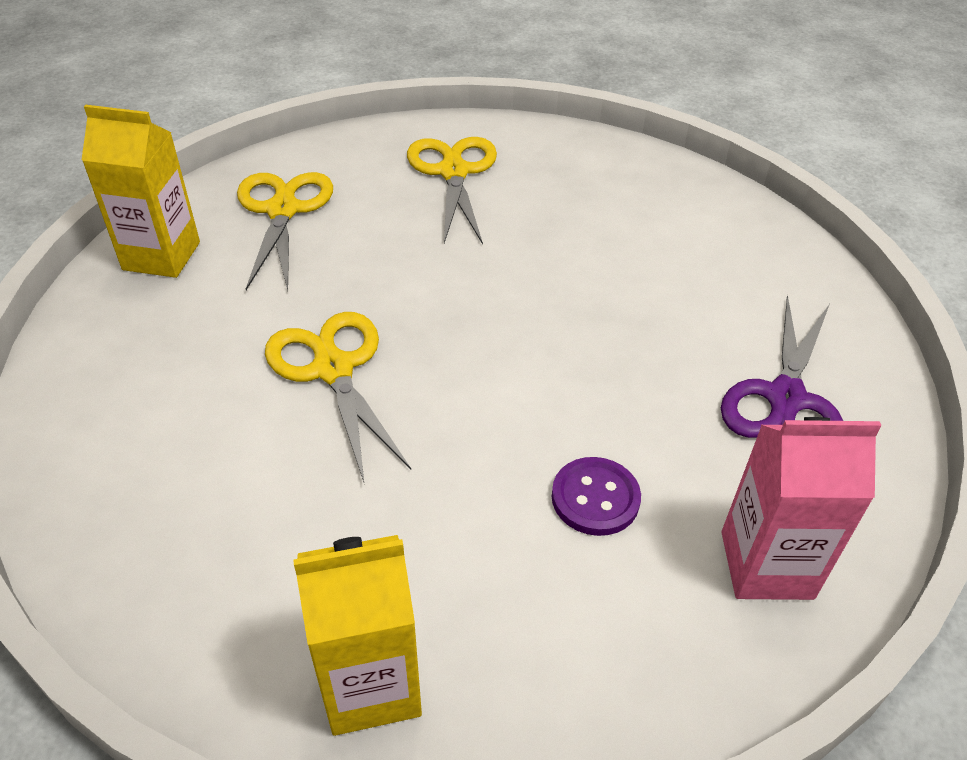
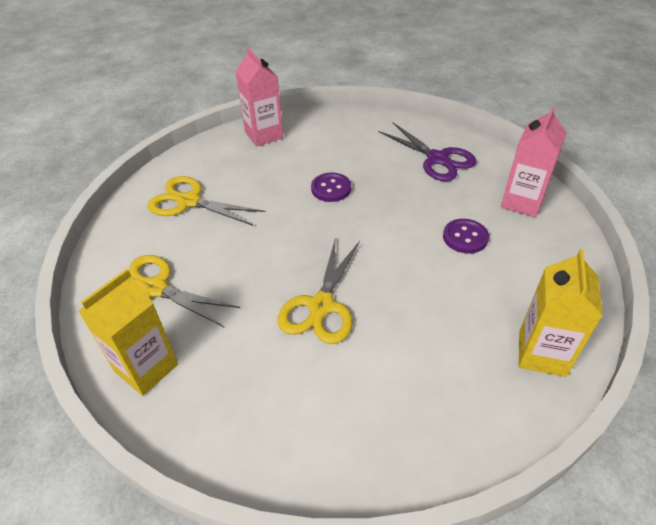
camera: 60 degrees left, 0 degrees up
yellow scissors [265,312,411,485] -> yellow scissors turned 75 degrees counterclockwise [278,240,360,344]
none -> pink carton [235,48,284,147]
none -> purple button [311,173,351,202]

